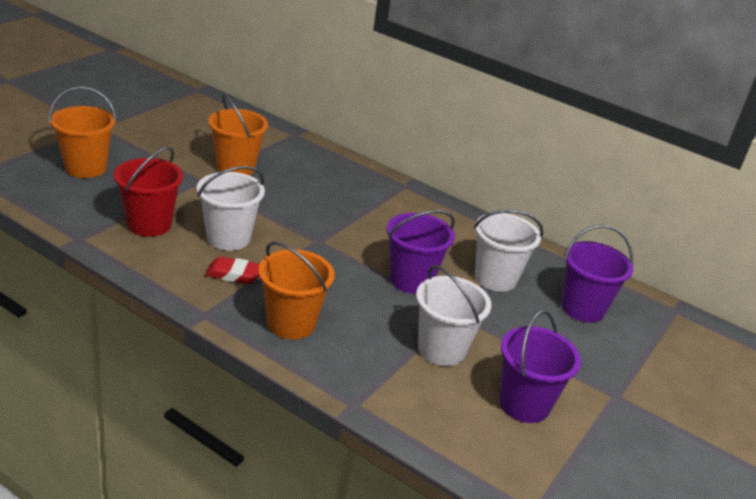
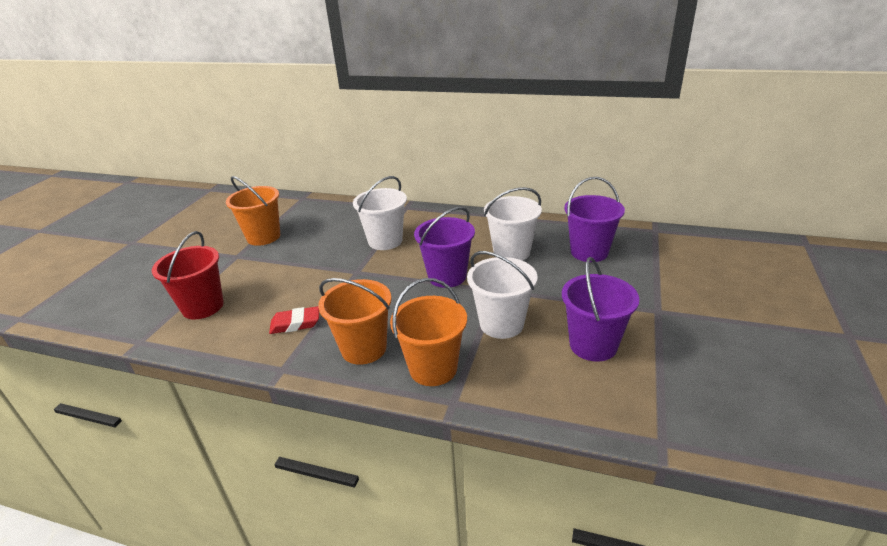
camera: 10 degrees left, 0 degrees up
orange bucket [49,86,117,178] -> orange bucket moved to [390,278,467,386]
white bucket [197,166,265,251] -> white bucket moved to [353,176,407,250]

